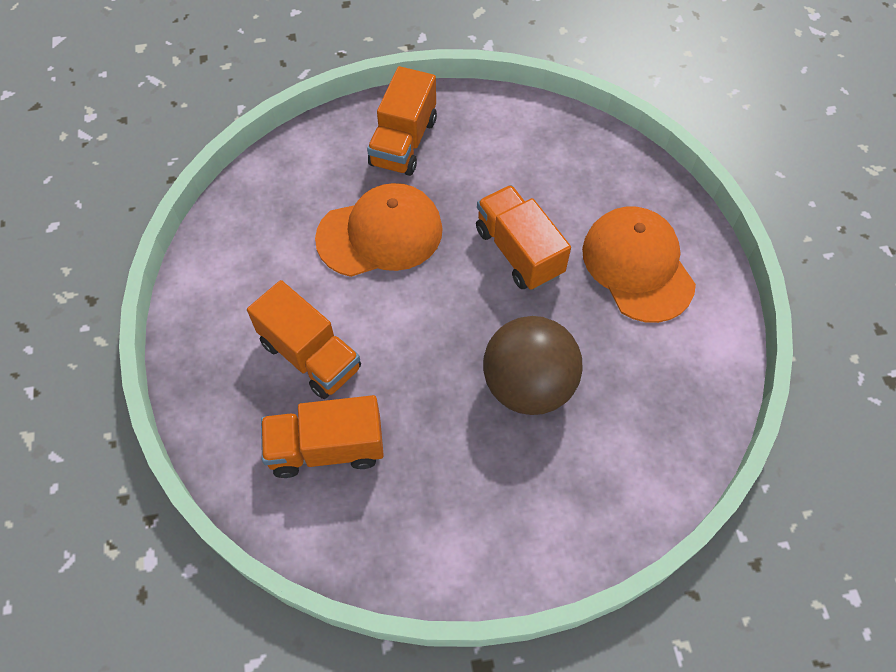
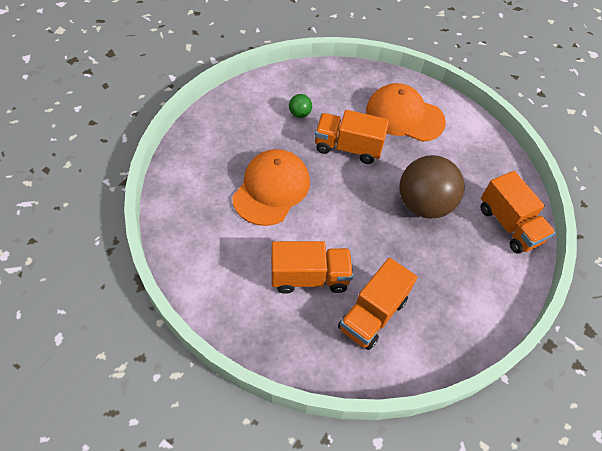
camera: 50 degrees left, 5 degrees down
orange truck [367,66,437,176] -> orange truck moved to [480,171,556,254]
none -> green ball [289,94,312,118]

